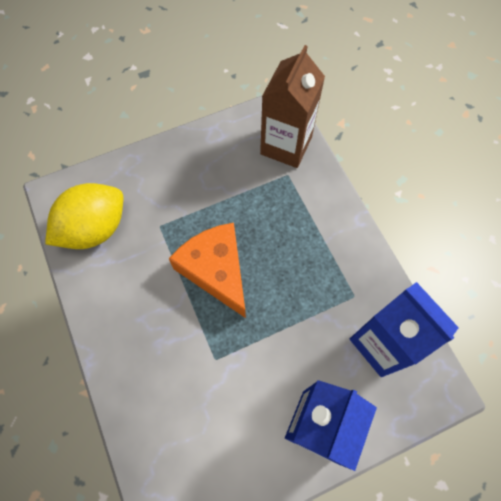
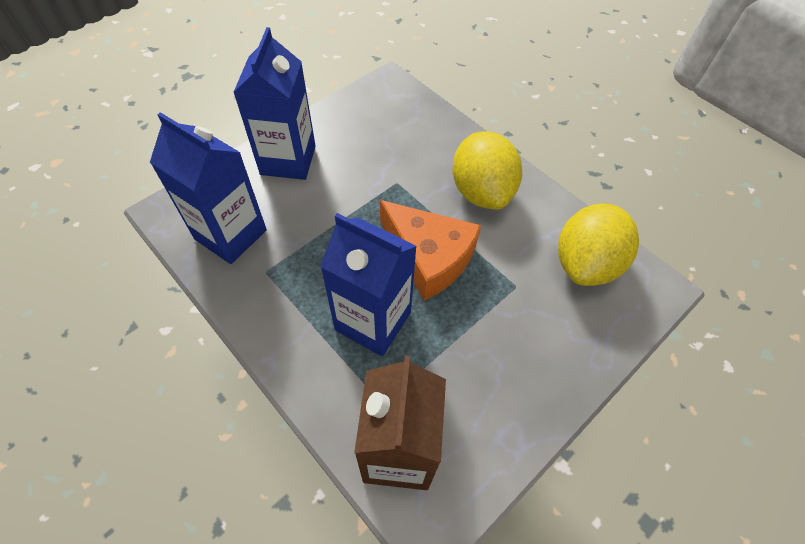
camera: 160 degrees right, 10 degrees down
none -> blue carton [320,213,417,356]
none -> yellow lemon [452,132,522,210]

